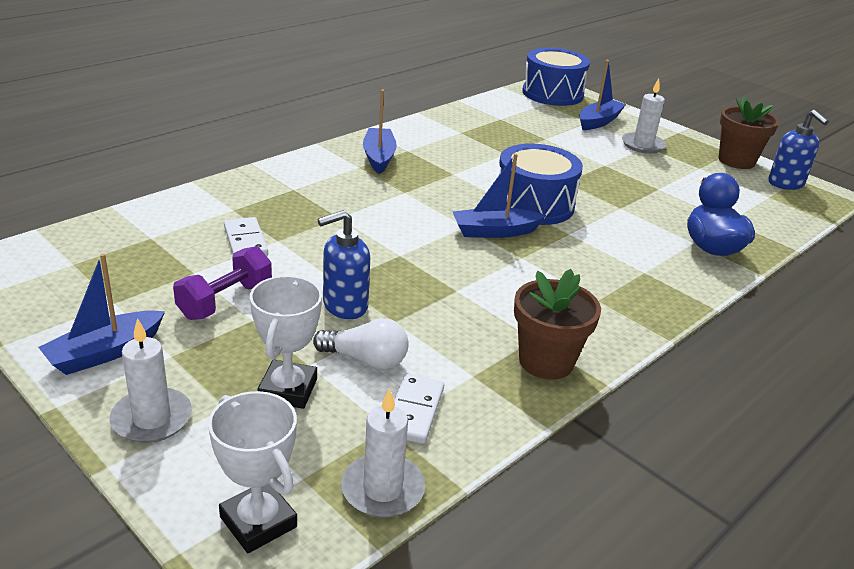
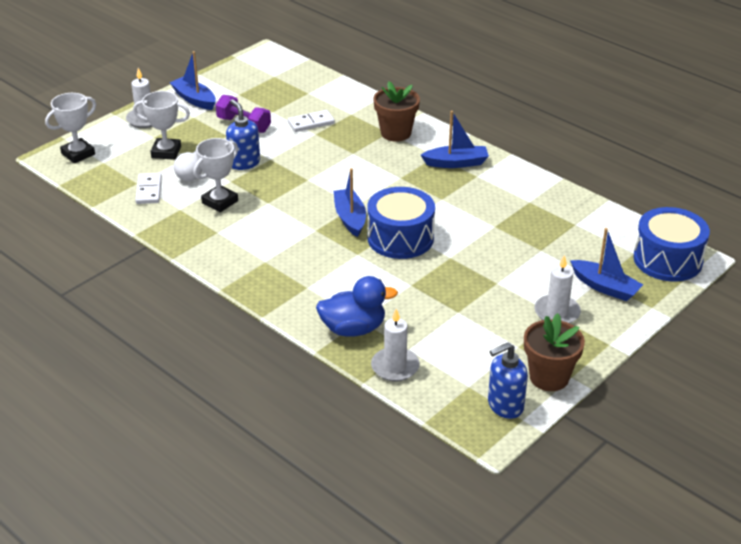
camera: 90 degrees right, 5 degrees up
white candle [341,388,425,518] -> white candle moved to [371,309,420,382]
white domino [394,374,444,444] -> white domino turned 75 degrees clockwise [135,173,162,204]
brown flower pot [514,269,601,380] -> brown flower pot moved to [373,81,420,142]
none -> white trophy [193,138,238,212]

